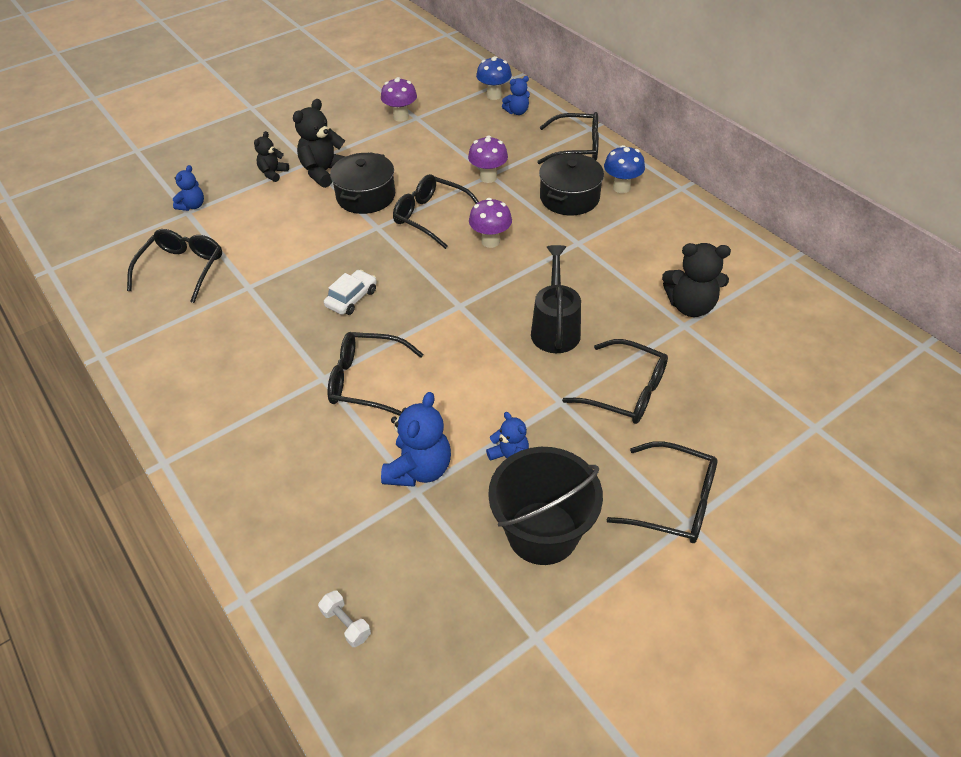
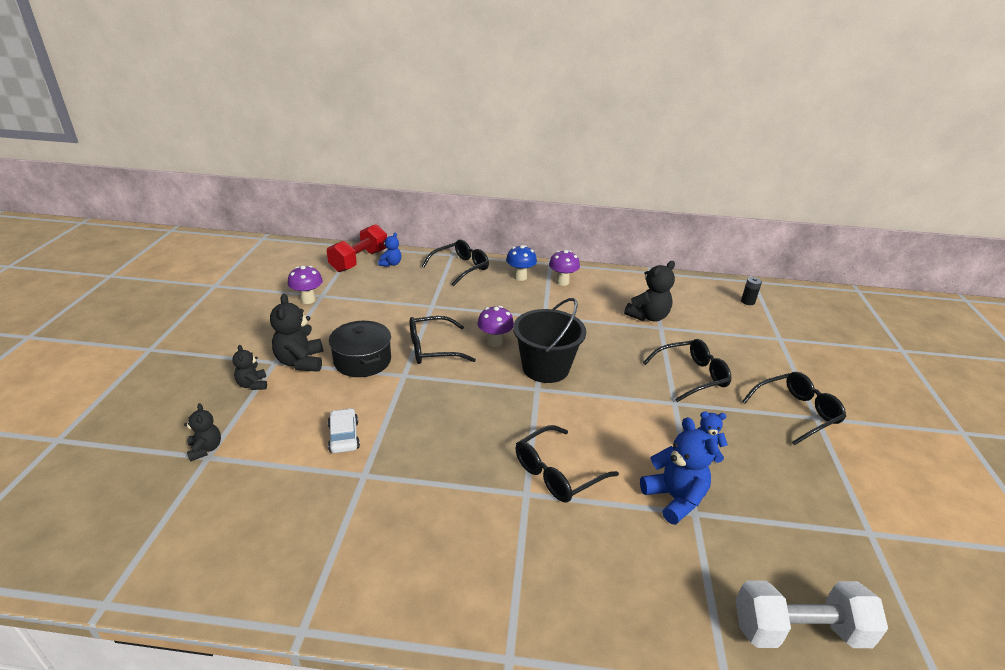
camera: 50 degrees left, 15 degrees down
black glasses [127,229,222,303] -> none
blue teddy bear [173,165,204,211] -> black teddy bear [184,403,221,461]
white dumbbell [318,590,371,647] -> white dumbbell [736,581,888,648], size x2.32
white car [324,270,377,315] -> white car moved to [328,408,360,453]
purple mushroom [468,136,508,183] -> purple mushroom moved to [549,250,580,286]
blue mushroom [476,56,512,100] -> red dumbbell [327,224,387,272]
black bucket [488,447,603,565] -> black bucket moved to [513,298,586,383]
black watering can [531,245,581,353] -> none
black pot [539,154,604,215] -> none
none -> black battery [741,277,762,305]

